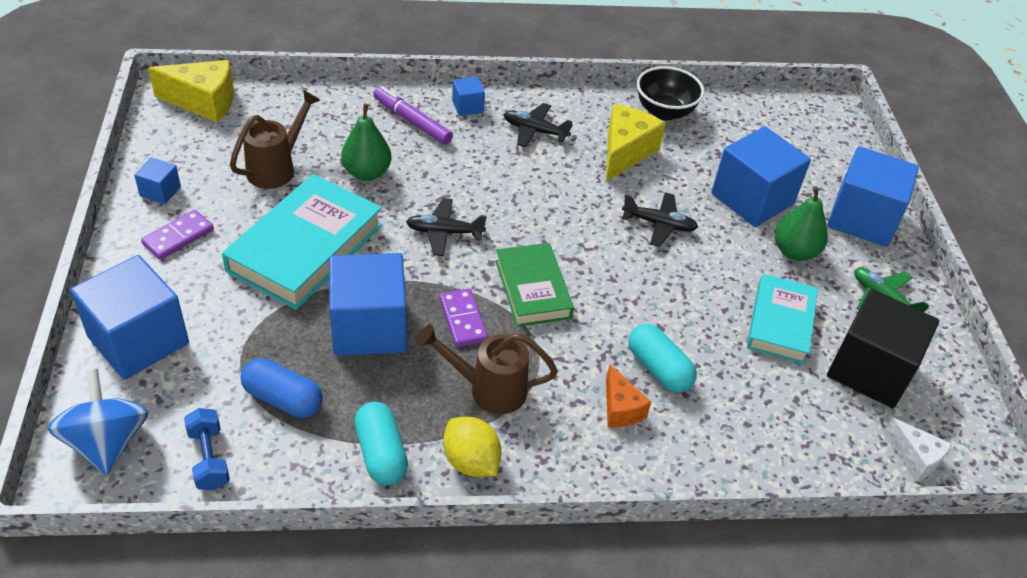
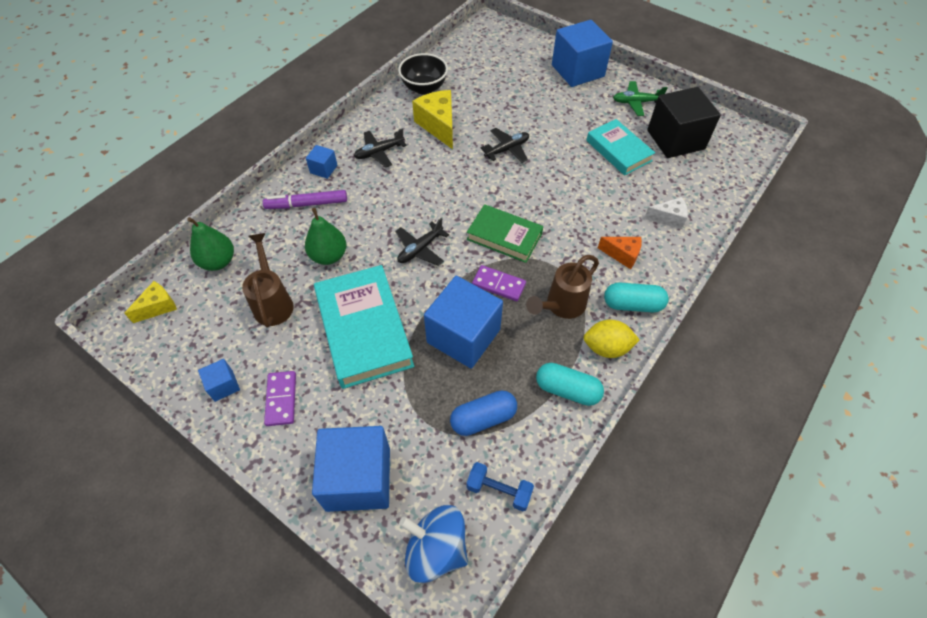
camera: 45 degrees left, 10 degrees up
yellow cheese [148,60,234,123] -> yellow cheese [124,281,177,323], size x0.60
turquoise capsule [628,324,697,393] -> turquoise capsule moved to [604,283,669,312]
blue cube [711,126,811,227] -> none
green pear [775,186,828,261] -> green pear moved to [187,217,234,271]
white cheese [884,418,952,481] -> white cheese moved to [644,197,688,229]

